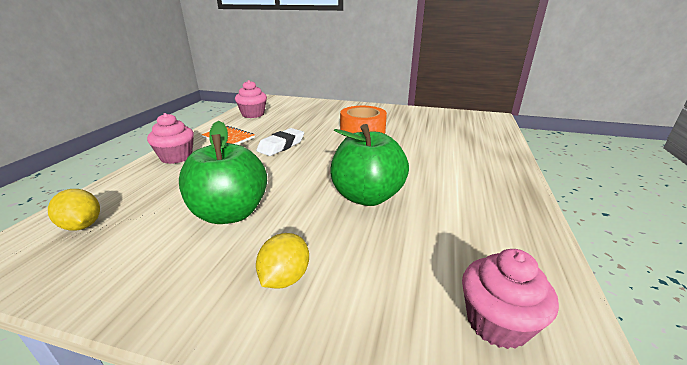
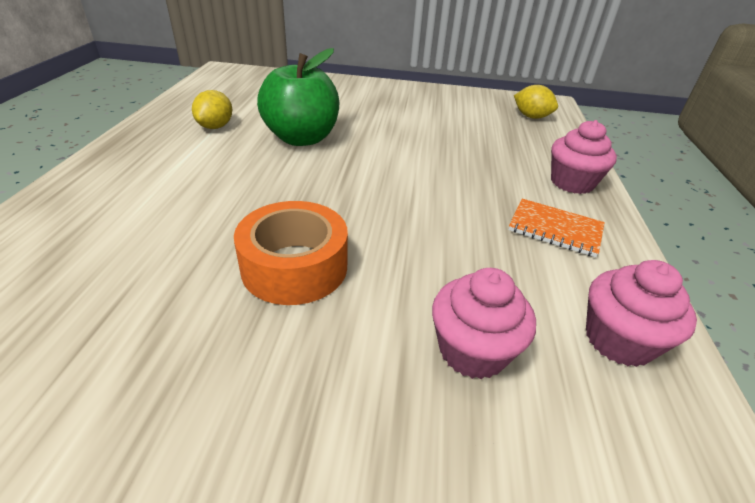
camera: 170 degrees right, 10 degrees up
green apple [179,121,267,224] -> none
white eraser [256,128,304,156] -> none
yellow lemon [256,233,309,289] -> yellow lemon moved to [192,90,232,129]
pink cupcake [462,249,559,349] -> pink cupcake moved to [432,268,536,379]

